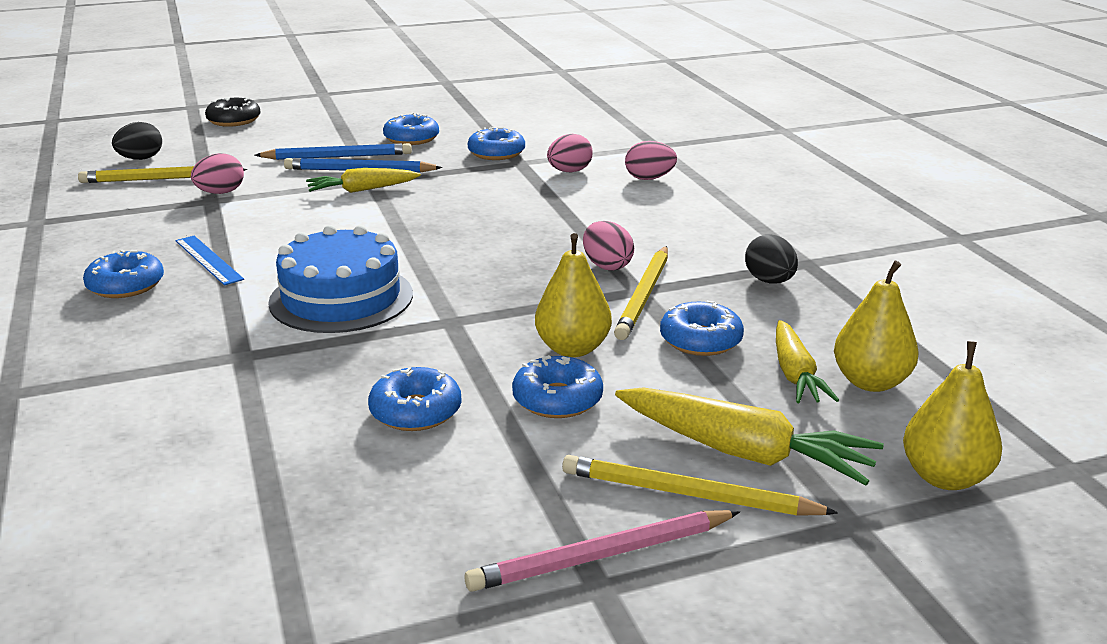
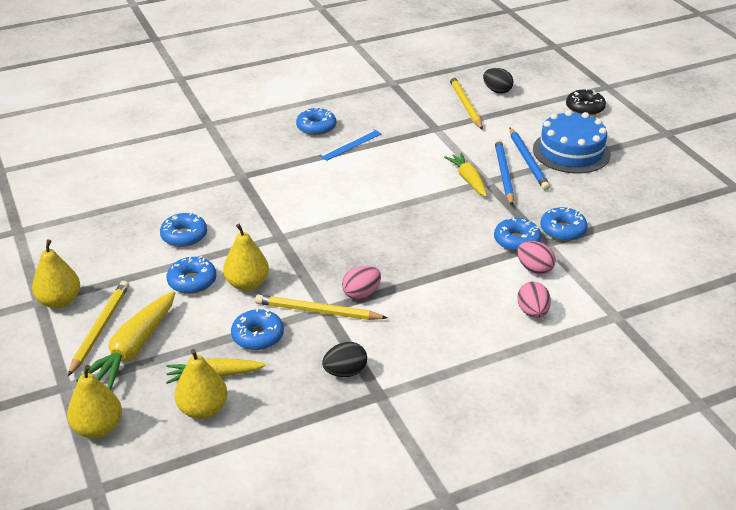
camera: 85 degrees right, 10 degrees up
pink egg [191,153,244,194] -> none
blue cake [268,225,413,333] -> blue cake moved to [533,110,611,174]
blue donut [383,113,439,145] -> blue donut moved to [494,218,542,252]
pink pencil [464,510,740,592] -> yellow pear [32,239,80,309]

